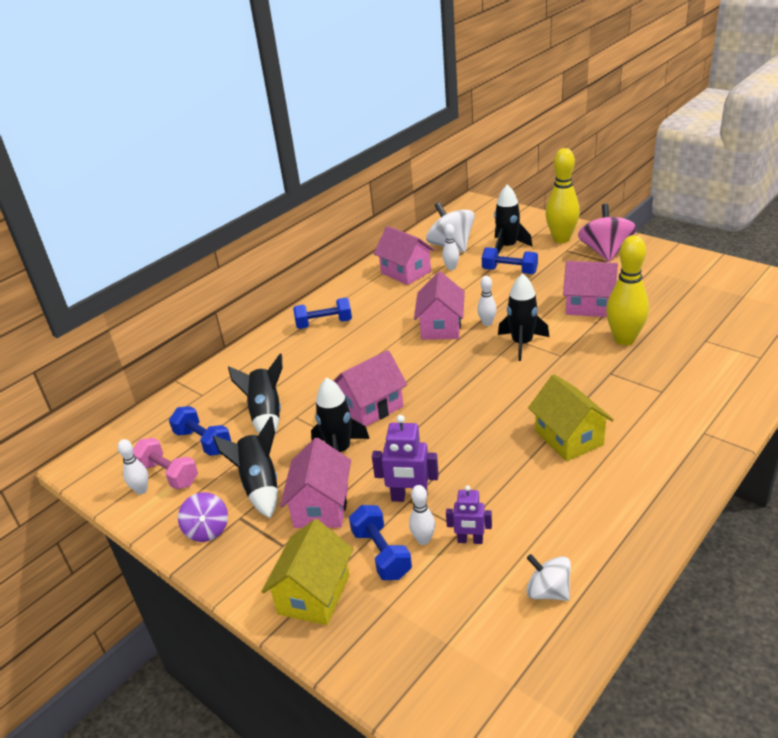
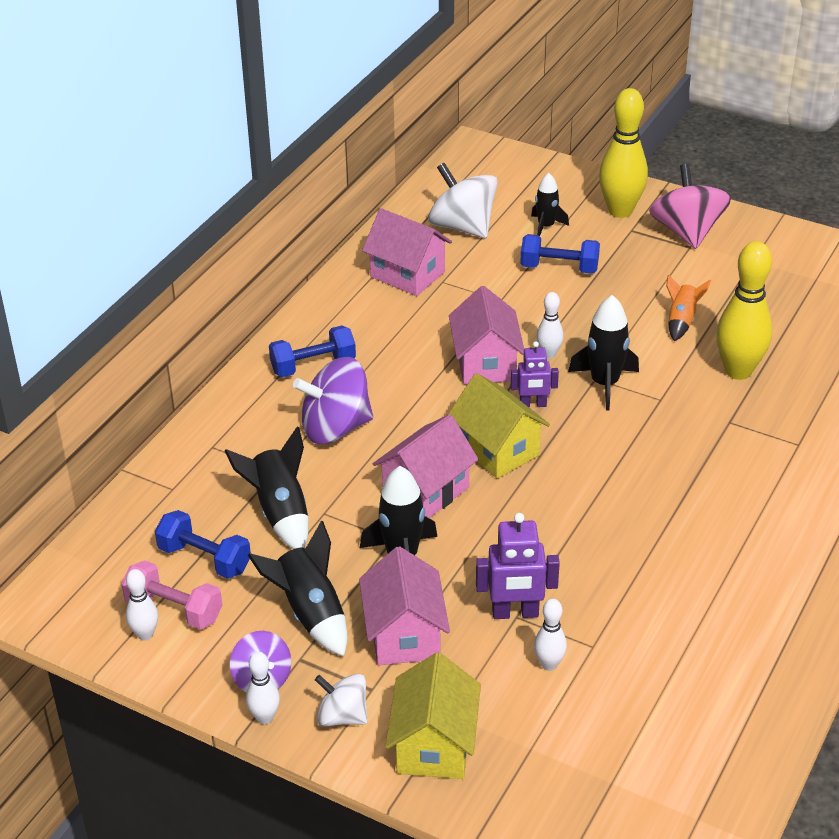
camera: 15 degrees left, 5 degrees up
blue dumbbell [349,505,412,580] -> none
white bowling pin [442,224,459,270] -> white bowling pin moved to [246,652,280,724]
purple robot [446,485,492,544] -> purple robot moved to [511,341,559,407]
black rocket [494,184,533,254] -> black rocket [531,173,569,236], size x0.64
white spinning top [526,554,571,601] -> white spinning top moved to [315,674,367,726]
yellow house [528,374,614,461] -> yellow house moved to [448,373,550,479]
pink house [563,261,618,317] -> orange rocket [666,274,711,341]
none -> purple spinning top [293,357,373,444]

